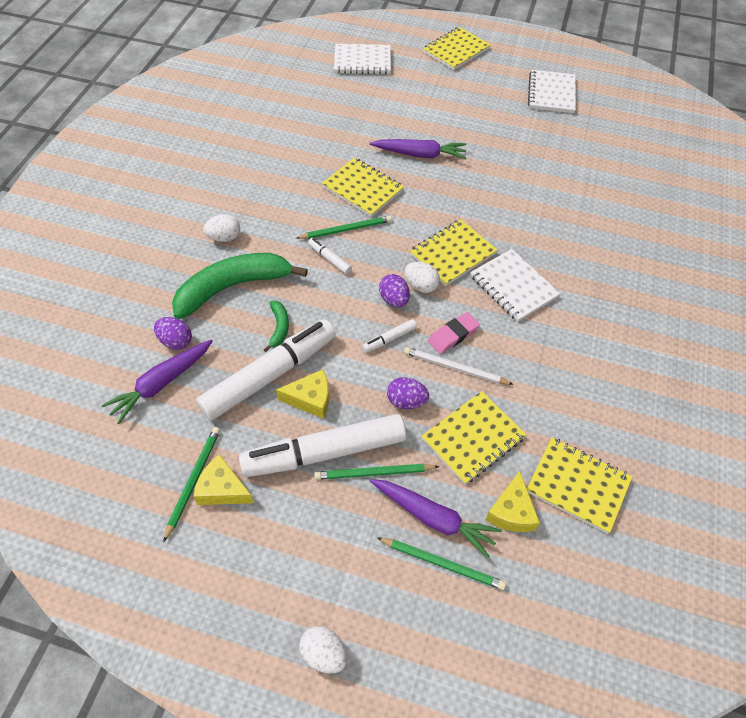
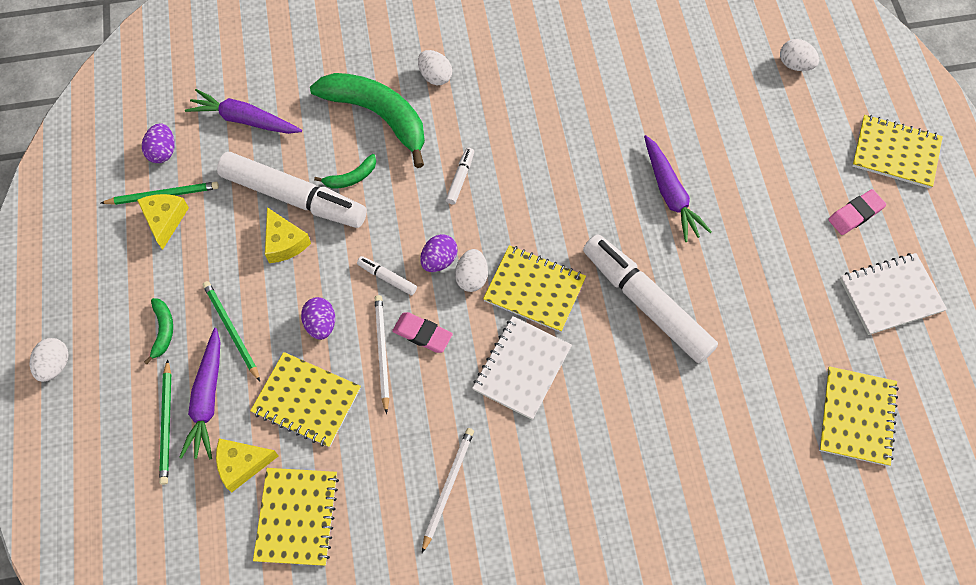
camera: 65 degrees right, 10 degrees up
purple egg [154,317,192,350] -> purple egg moved to [142,123,174,163]
white marker [239,414,406,477] -> white marker moved to [583,234,718,364]
green pencil [296,216,392,239] -> none
yellow notebook [322,158,404,217] -> yellow notebook moved to [819,366,899,466]
white notebook [334,44,391,74] -> white egg [780,39,819,71]
none -> green banana [144,298,173,364]
none -> white pencil [422,428,474,553]
none -> pink eraser [828,189,886,235]

